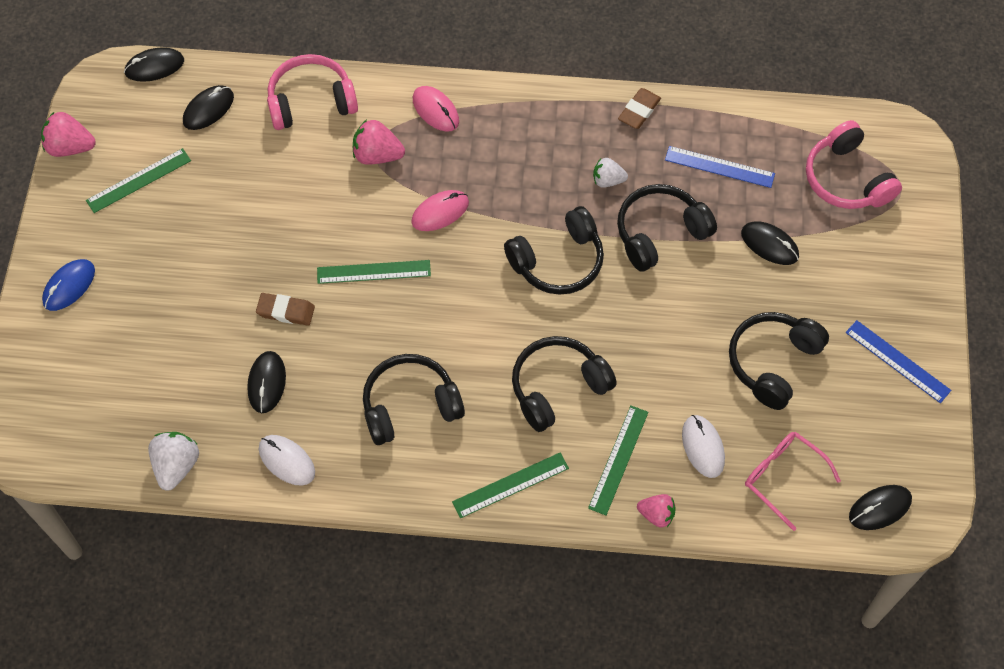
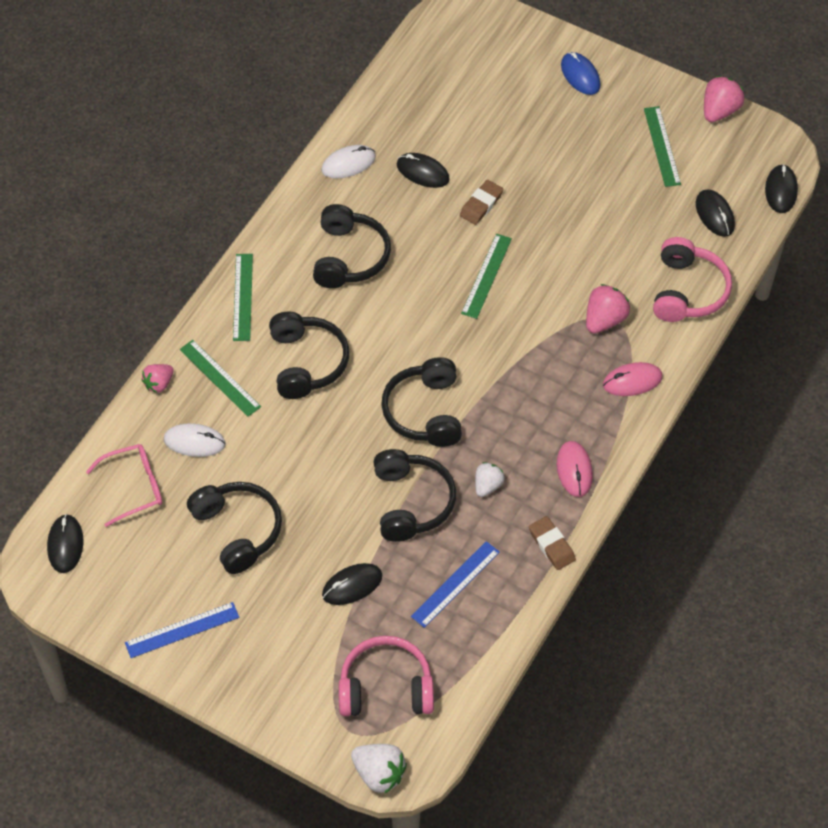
camera: 115 degrees right, 5 degrees down
white strawberry [148,432,199,491] -> white strawberry moved to [351,744,407,794]
pink mouse [411,190,469,231] -> pink mouse moved to [557,441,593,497]

